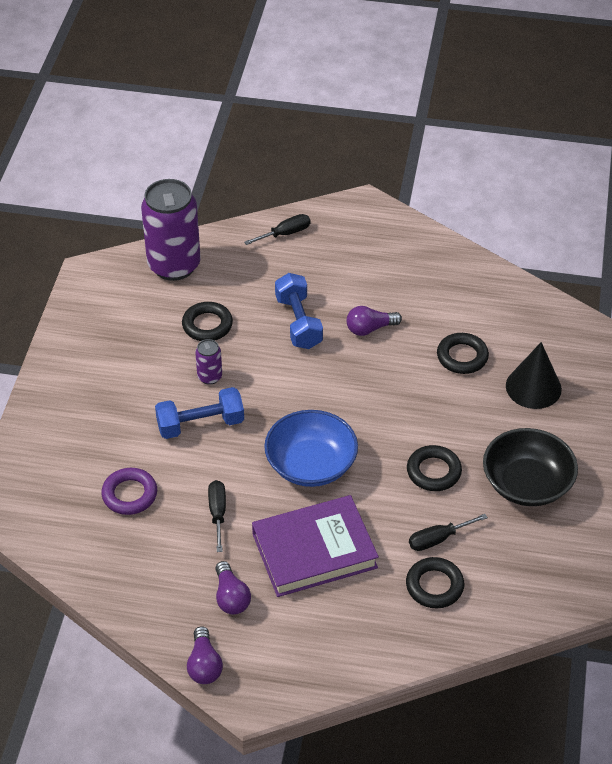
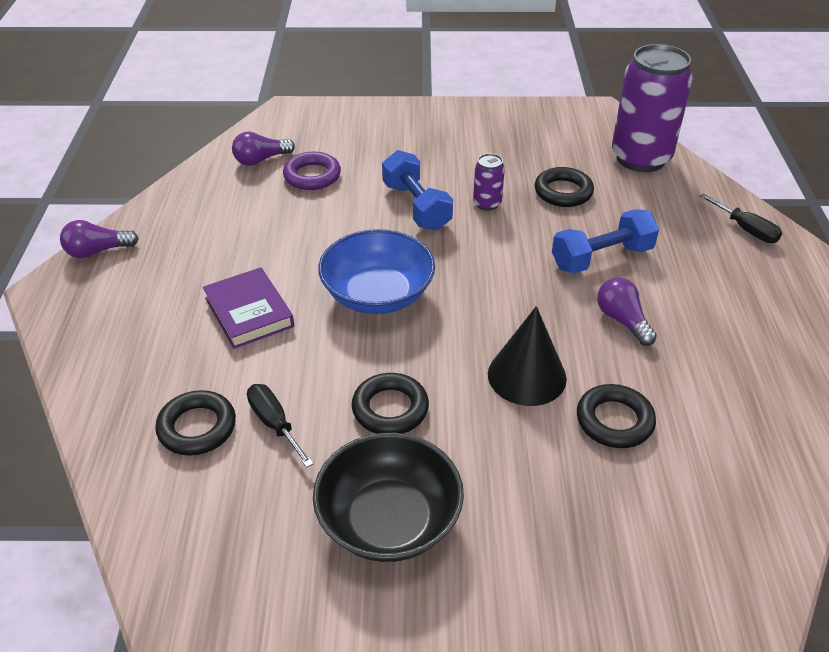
camera: 80 degrees right, 5 degrees down
black screwdriver [208,480,226,552] -> none
purple light bulb [215,561,251,615] -> purple light bulb moved to [232,132,295,166]
purple book [252,495,379,597] -> purple book [203,267,294,349], size x0.65
black cone [506,342,562,409] -> black cone moved to [488,306,567,406]

